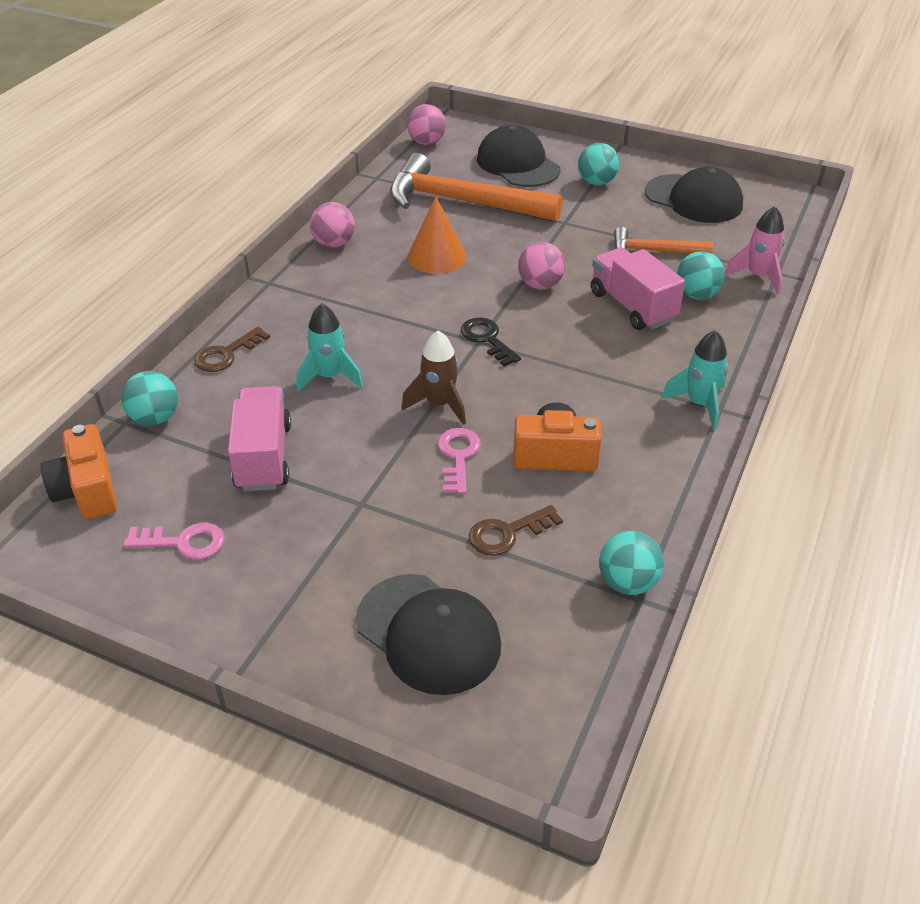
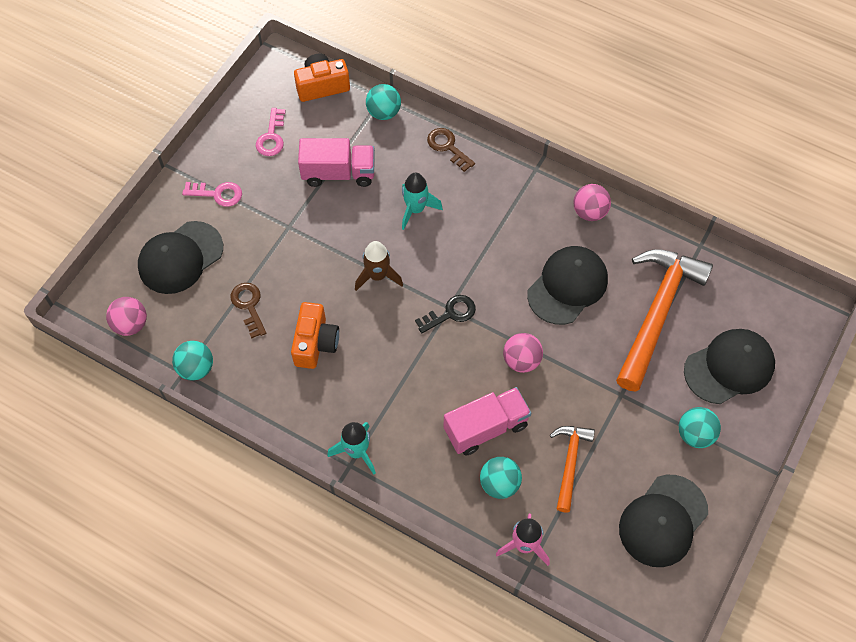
camera: 95 degrees right, 20 degrees up
pink ball [407,104,446,145] -> pink ball moved to [106,297,147,336]
orange cone [408,197,467,274] -> black cap [527,246,608,325]
pink key [438,428,481,494] -> pink key moved to [182,182,242,207]

